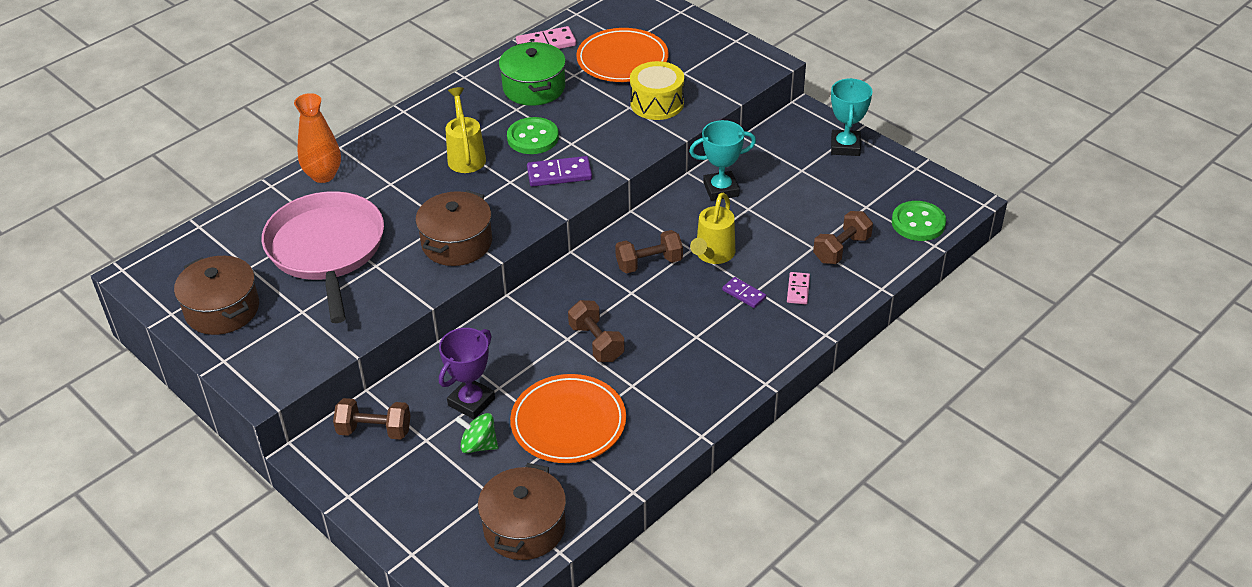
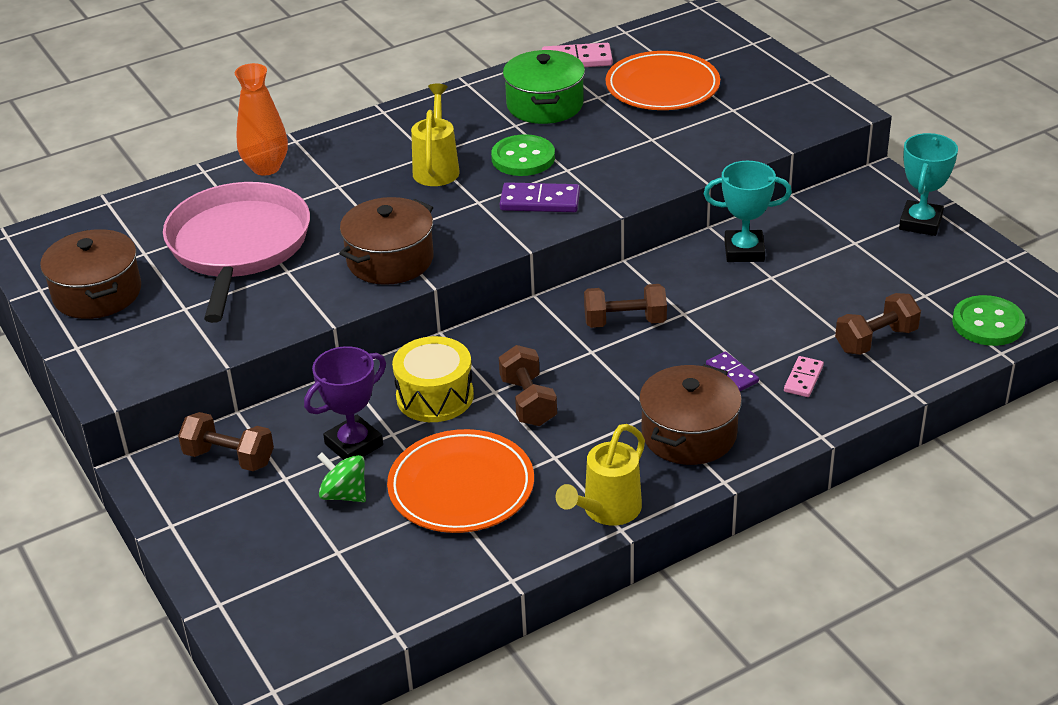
camera: 15 degrees right, 5 degrees down
brown pot [478,463,566,560] -> brown pot moved to [639,364,742,465]
yellow drum [630,61,684,120] -> yellow drum moved to [392,336,474,422]
yellow watering can [690,192,735,264] -> yellow watering can moved to [556,424,645,526]

